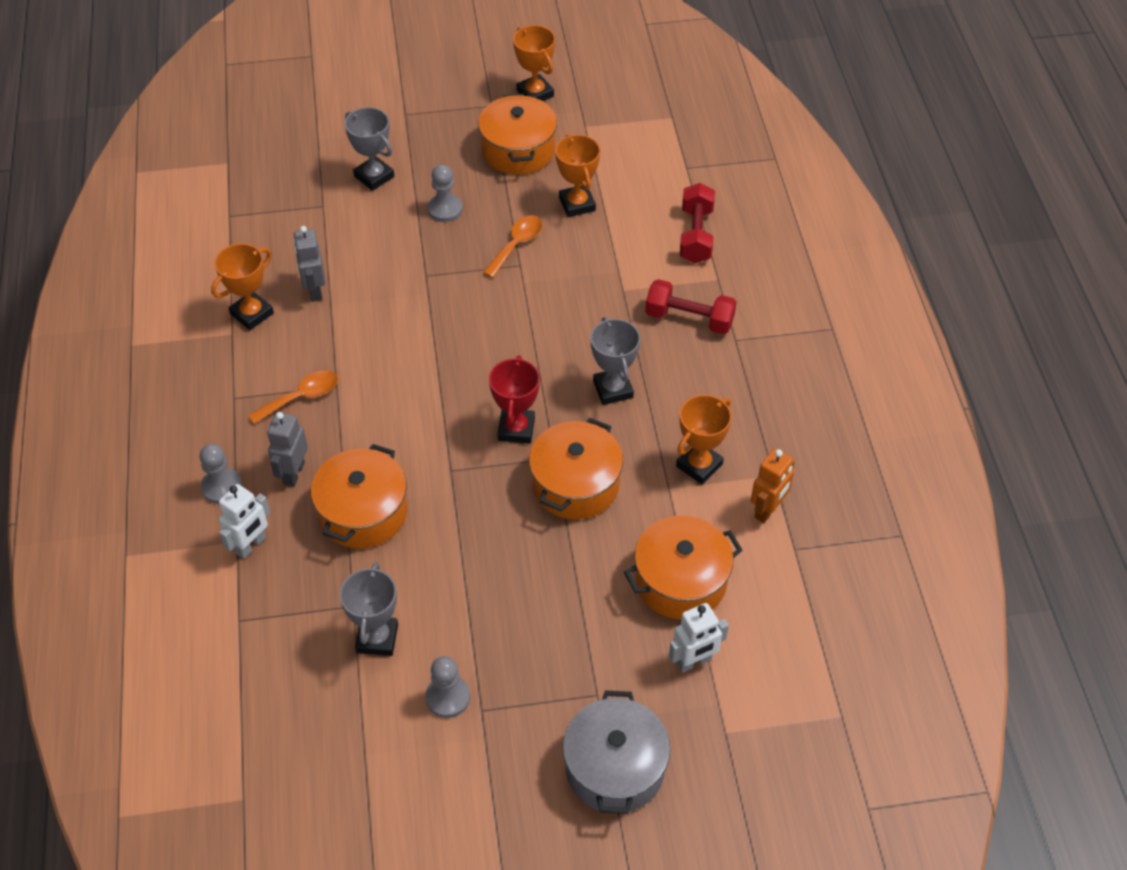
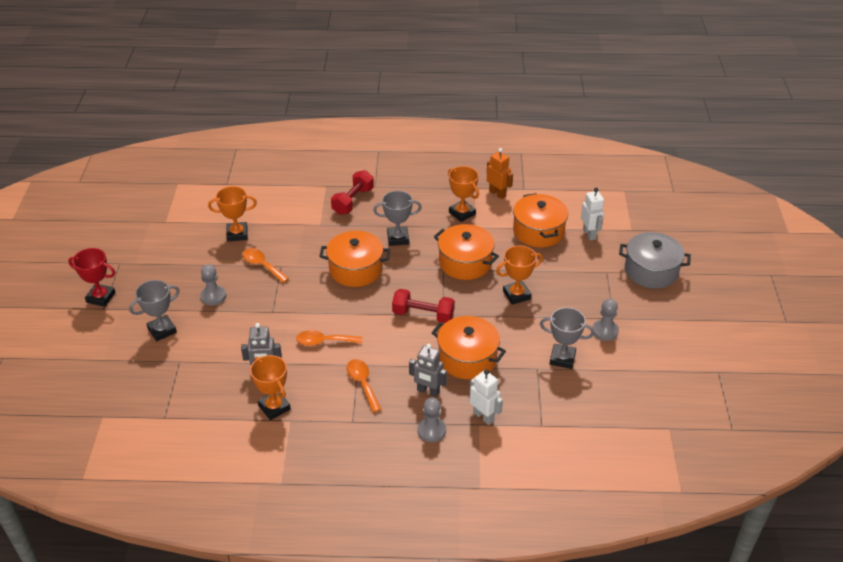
camera: 80 degrees left, 10 degrees down
orange pot [478,94,557,174] -> orange pot moved to [319,231,390,287]
red trophy [489,355,540,444] -> red trophy moved to [68,248,116,307]
orange trophy [513,25,555,101] -> orange trophy moved to [496,245,543,305]
red dumbbell [680,183,715,263] -> red dumbbell moved to [392,289,455,323]
none -> orange spoon [296,330,362,346]

